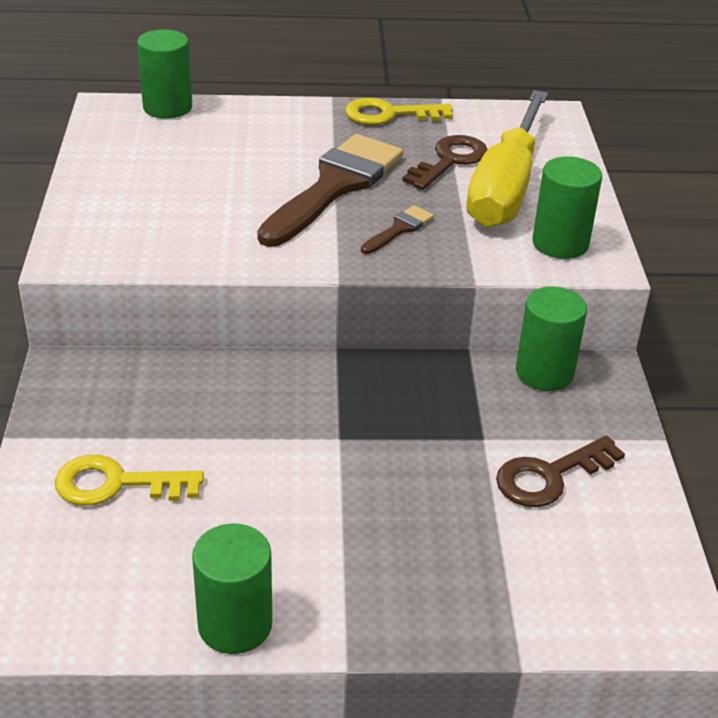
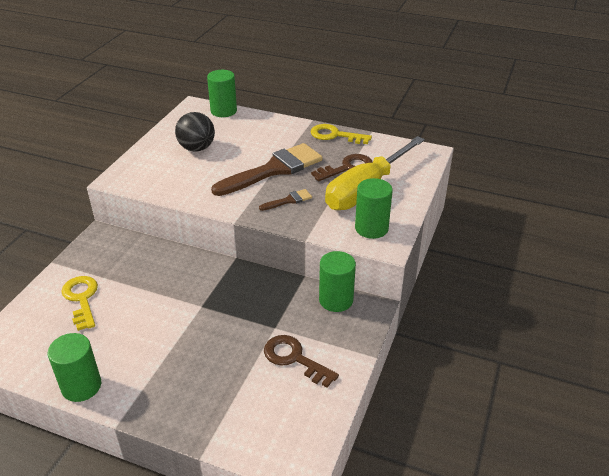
camera: 25 degrees right, 0 degrees up
yellow key [55,455,204,506] -> yellow key turned 45 degrees clockwise [61,276,98,331]
brown key [496,435,625,507] -> brown key turned 45 degrees clockwise [264,335,339,388]
none -> black ball [175,112,215,152]

